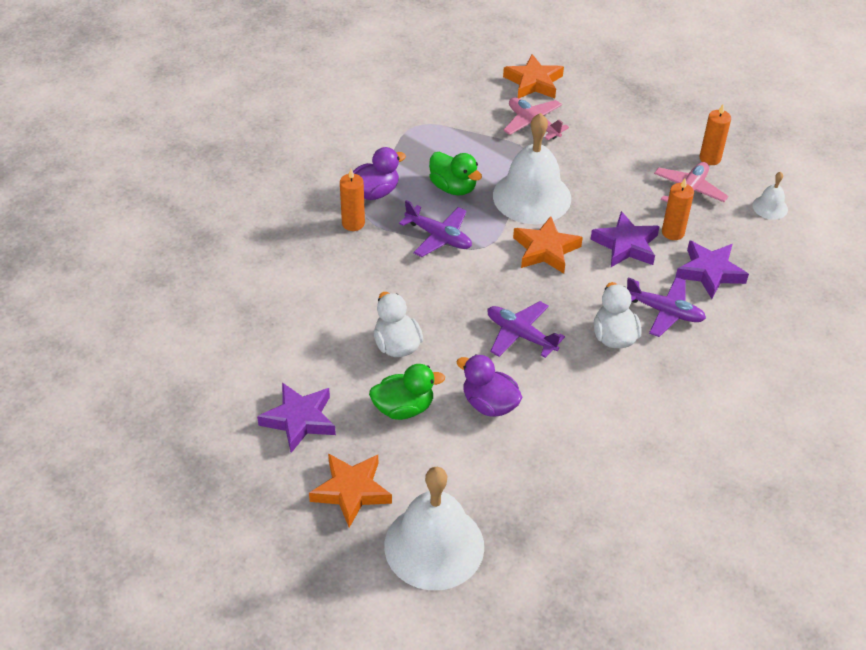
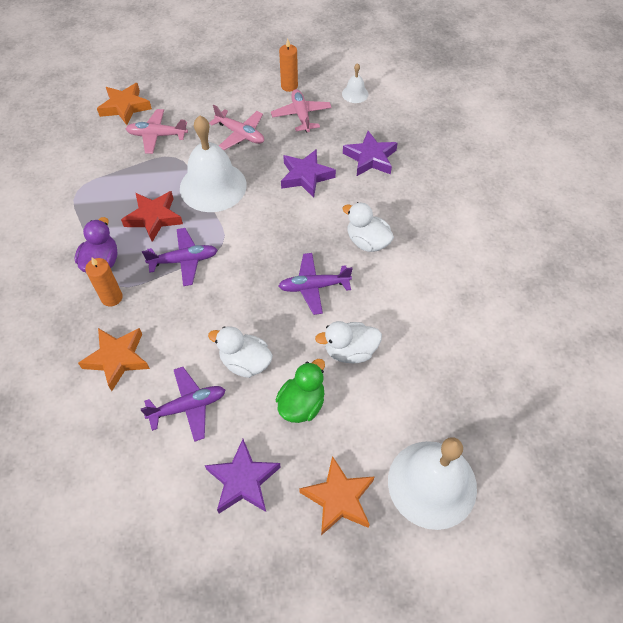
camera: 45 degrees left, 10 degrees up
green duck [429,152,482,195] -> red star [121,191,183,242]
purple duck [457,354,523,417] -> white duck [315,321,382,363]
orange star [513,216,583,273] -> orange star moved to [78,328,150,391]
purple plane [627,277,706,337] -> purple plane moved to [141,367,225,442]
orange candle [662,178,694,240] -> none
none -> pink plane [209,105,264,150]

